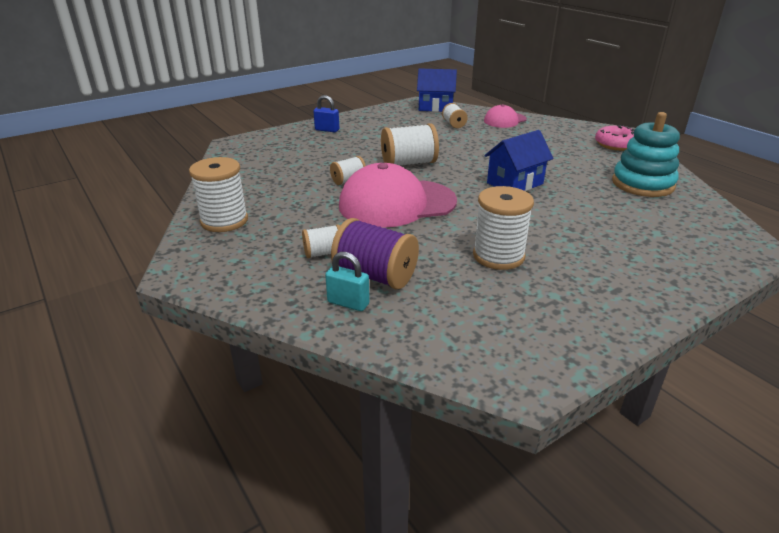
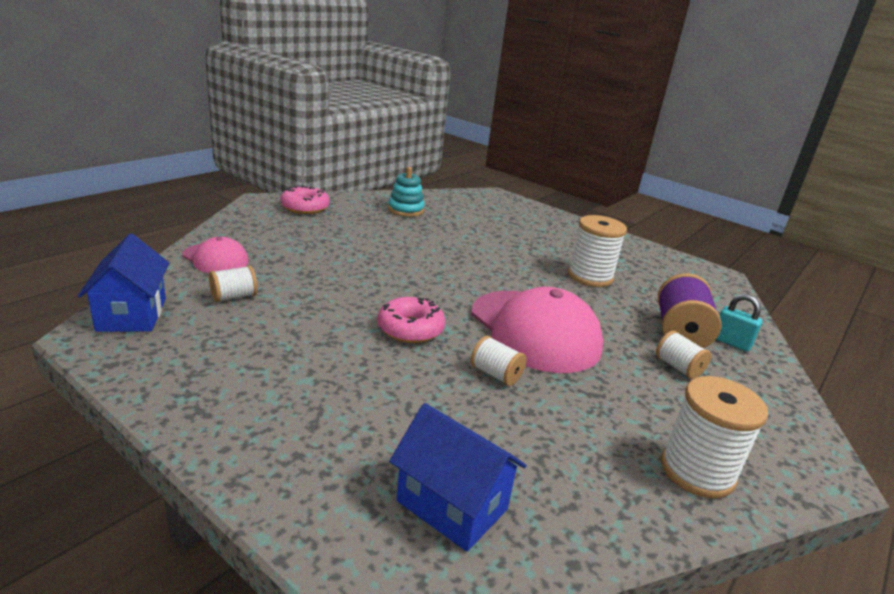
camera: 110 degrees left, 5 degrees down
blue padlock [313,95,339,132] -> none
turquoise padlock [325,252,370,311] -> turquoise padlock turned 60 degrees counterclockwise [716,294,763,352]
white spool [381,123,439,165] -> pink donut [378,297,446,343]
blue house [484,130,554,191] -> blue house moved to [389,403,527,552]
turquoise stacking toy [612,112,680,197] -> turquoise stacking toy [388,167,425,217], size x0.65

